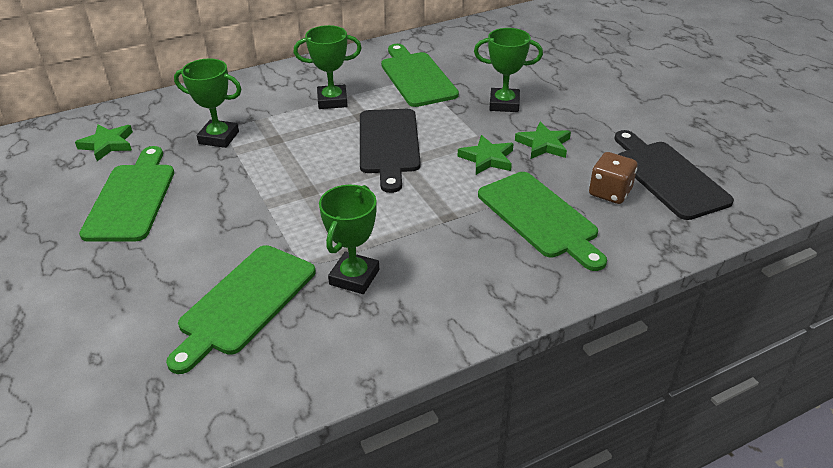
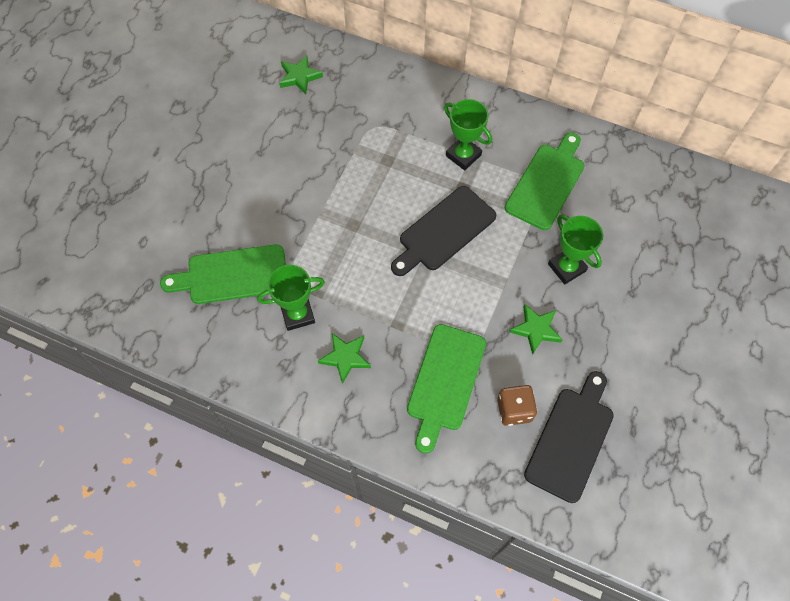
camera: 50 degrees right, 25 degrees up
green cutting board [79,146,174,242] -> none
green trophy [174,58,242,148] -> none
green star [458,135,514,175] -> green star moved to [318,333,371,384]

